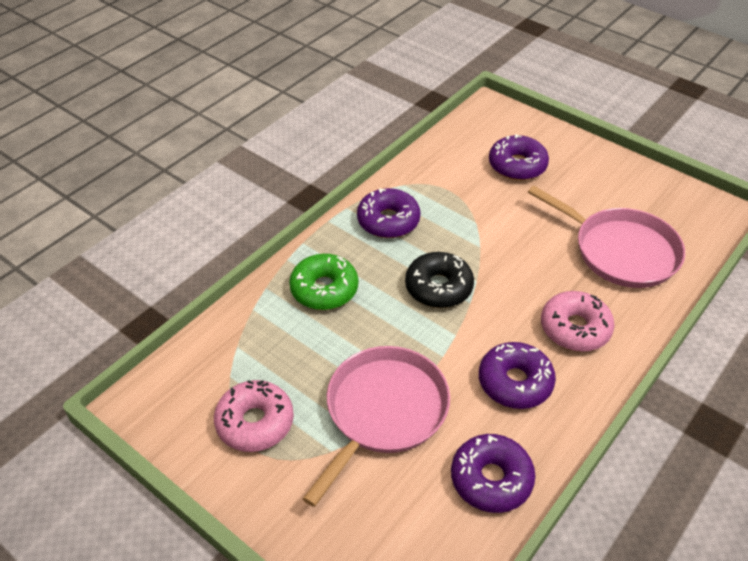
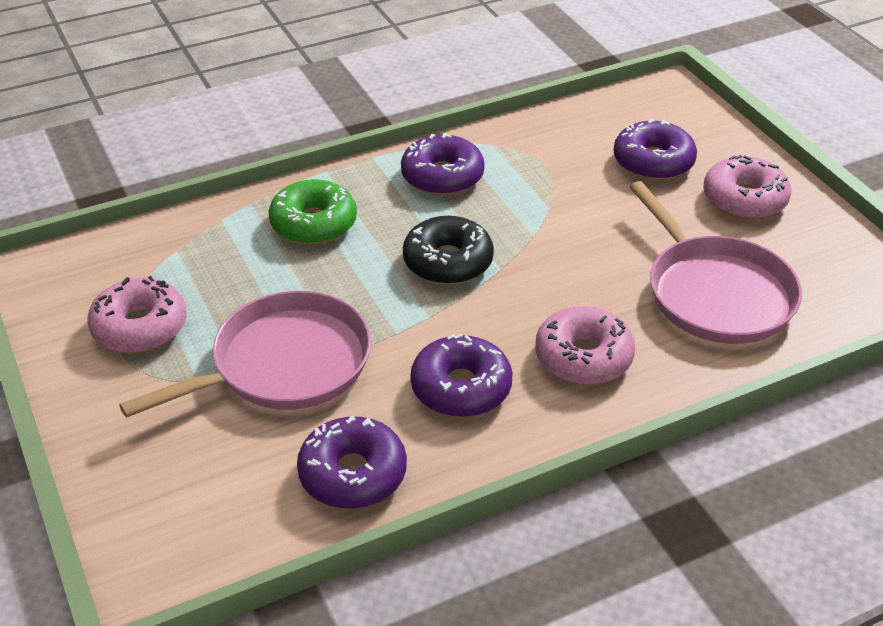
camera: 25 degrees right, 5 degrees down
none -> pink donut [703,155,791,219]

